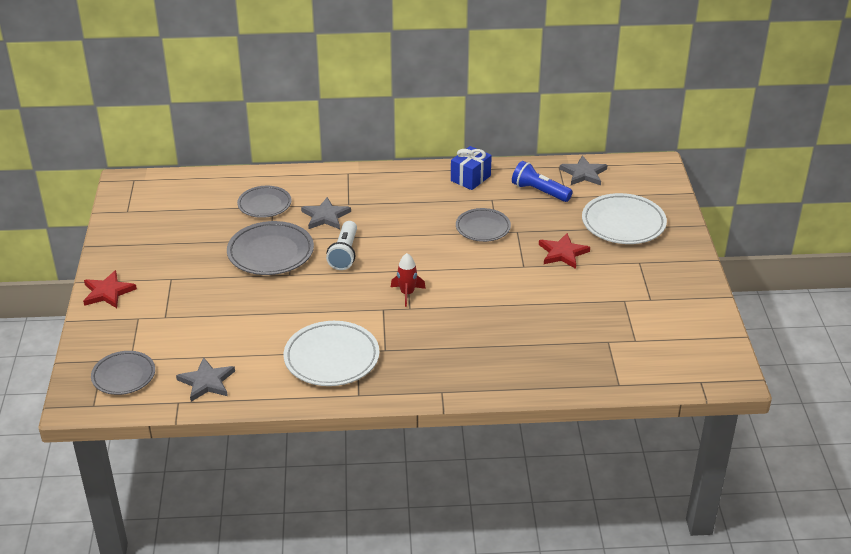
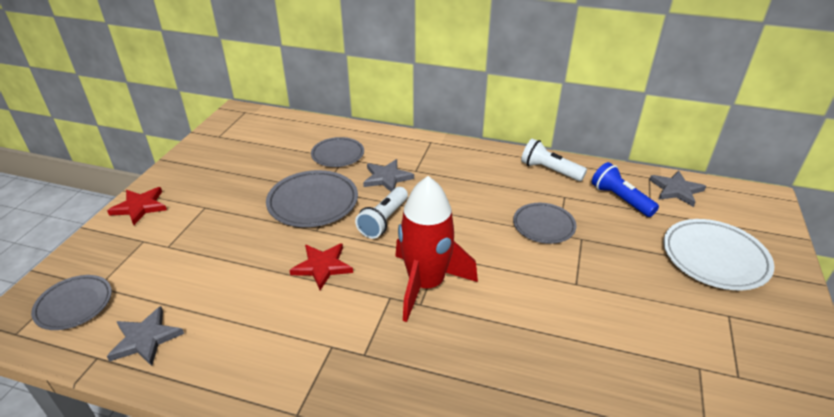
camera: 20 degrees right, 0 degrees up
white plate [284,321,379,386] -> none
red rocket [391,253,426,307] -> red rocket [395,176,478,322], size x2.19
blue gift [451,146,492,190] -> white flashlight [521,139,587,181]
red star [539,233,590,269] -> red star moved to [289,243,353,290]

